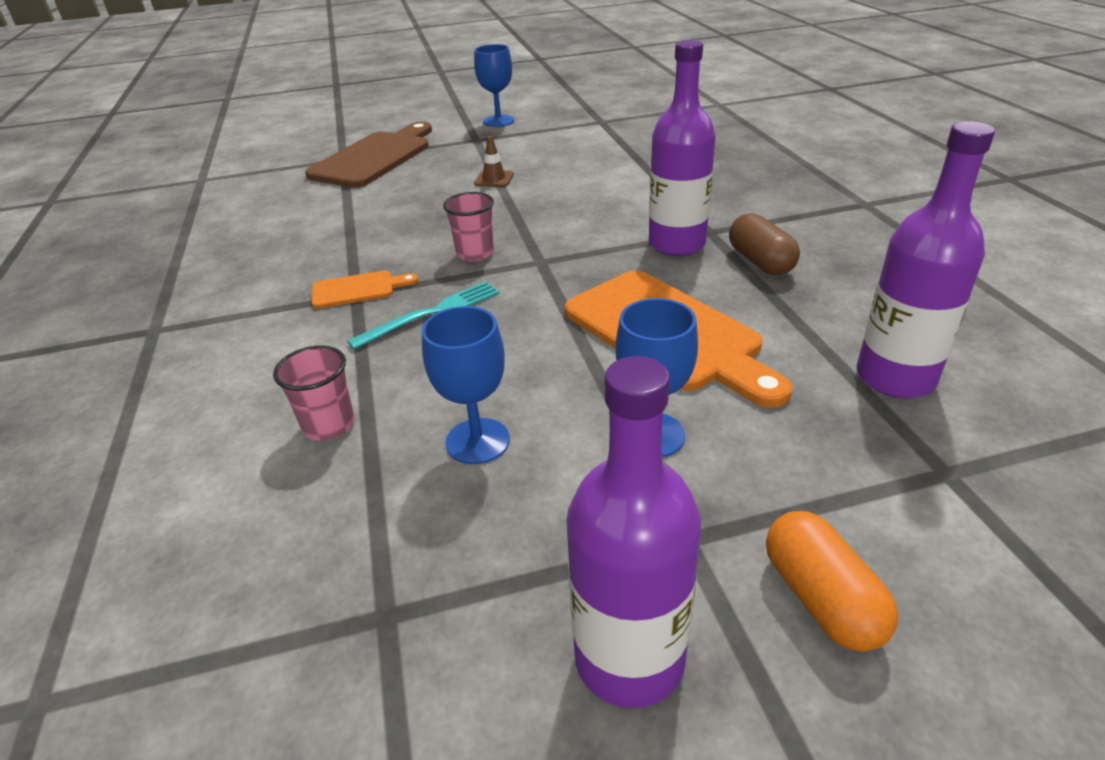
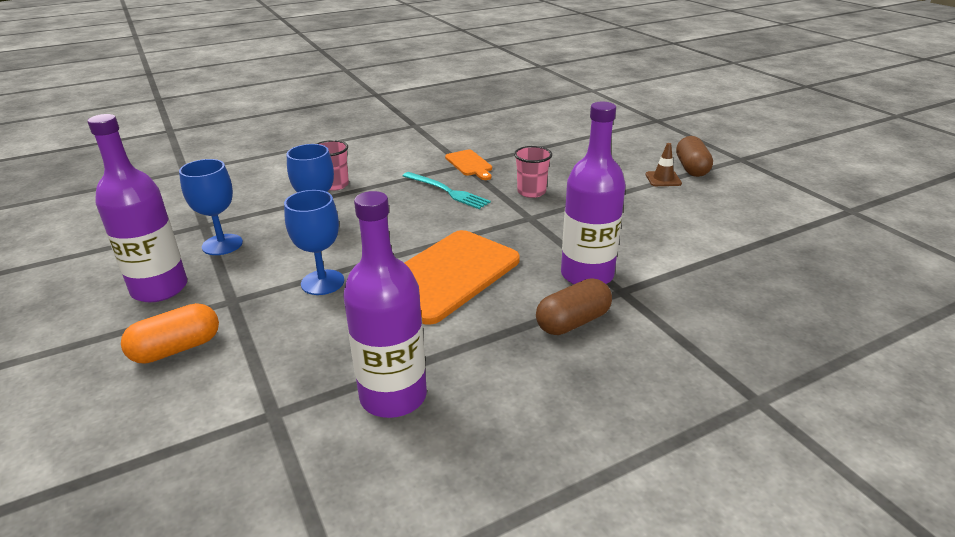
camera: 75 degrees right, 5 degrees down
brown cutting board [305,122,432,188] -> none
blue goblet [474,44,514,127] -> blue goblet moved to [179,159,243,255]
none -> brown capsule [676,136,713,177]

